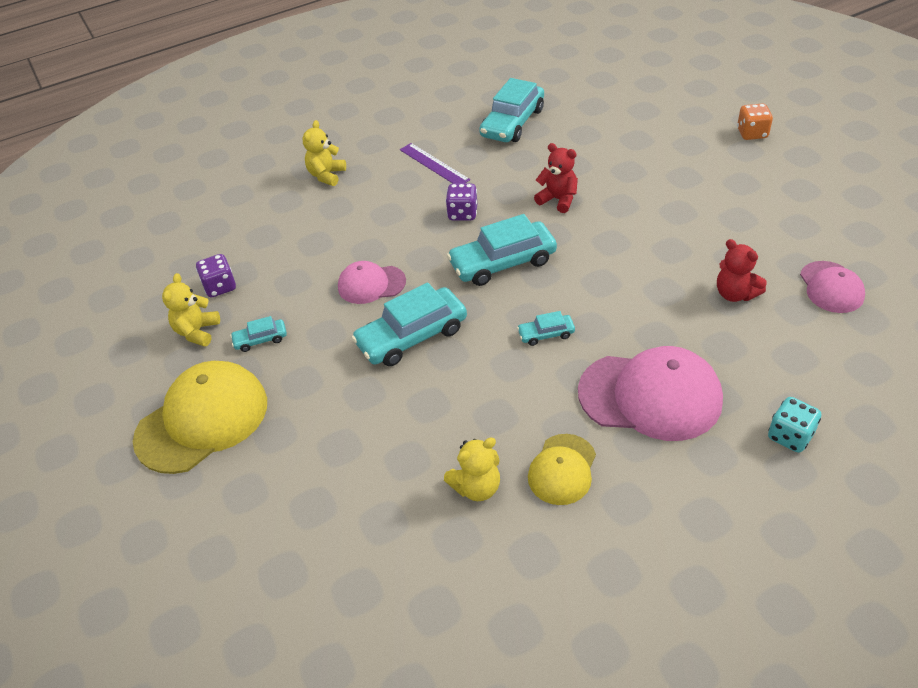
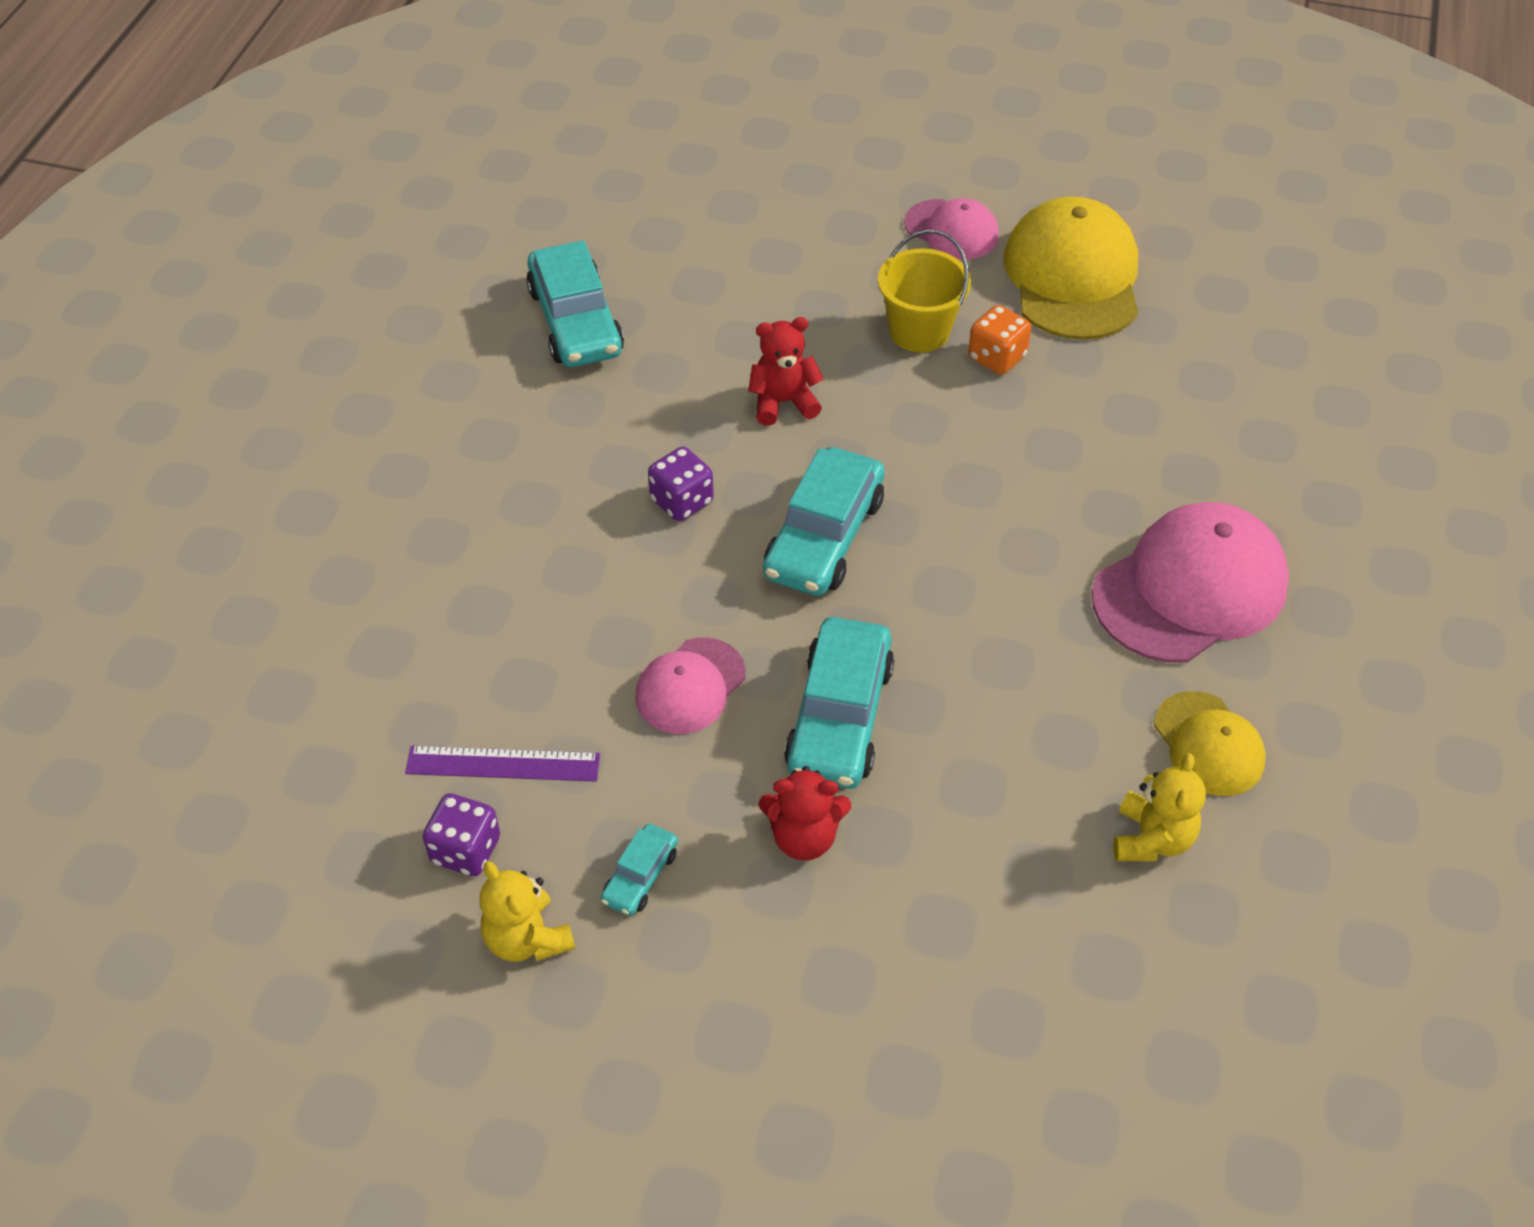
camera: 50 degrees left, 5 degrees up
yellow cap [133,361,267,474] -> yellow cap moved to [1004,196,1138,340]
yellow teddy bear [303,120,346,186] -> none
purple ruler [400,143,470,184] -> purple ruler moved to [405,746,600,782]
turquoise car [517,311,575,346] -> none
red teddy bear [717,239,767,302] -> red teddy bear moved to [759,766,851,861]
orange dice [737,103,773,140] -> orange dice moved to [968,305,1031,375]
turquoise dice [768,397,821,453] -> none
pink cap [800,261,865,313] -> pink cap moved to [904,198,999,260]
none -> yellow bucket [878,230,971,352]

